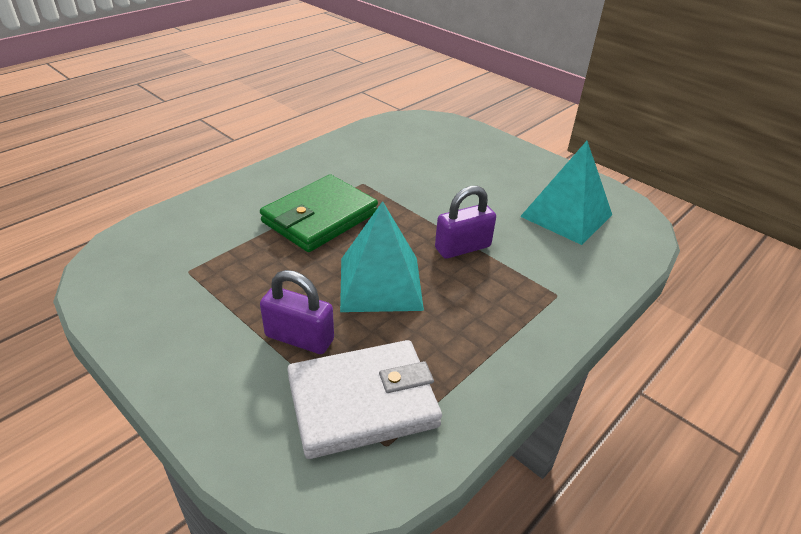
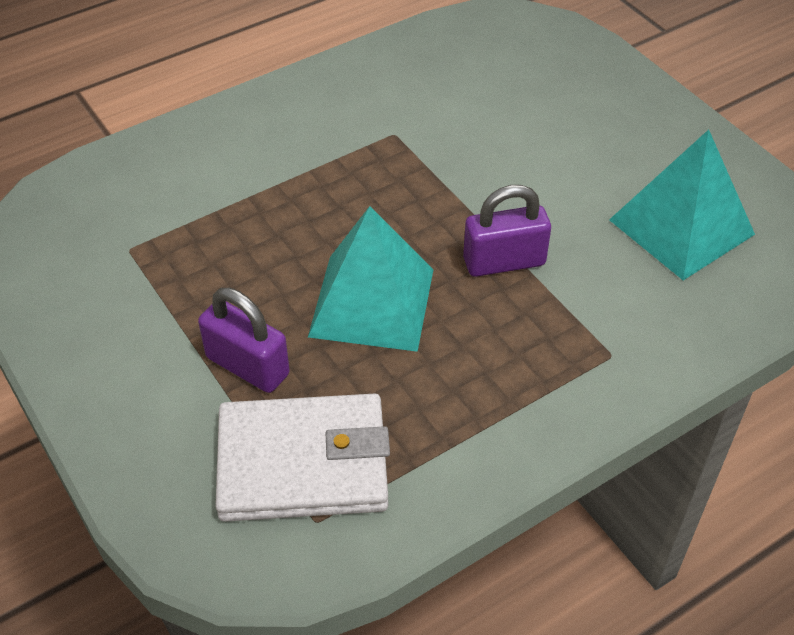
camera: 15 degrees right, 10 degrees up
green wallet [260,174,378,252] -> none

